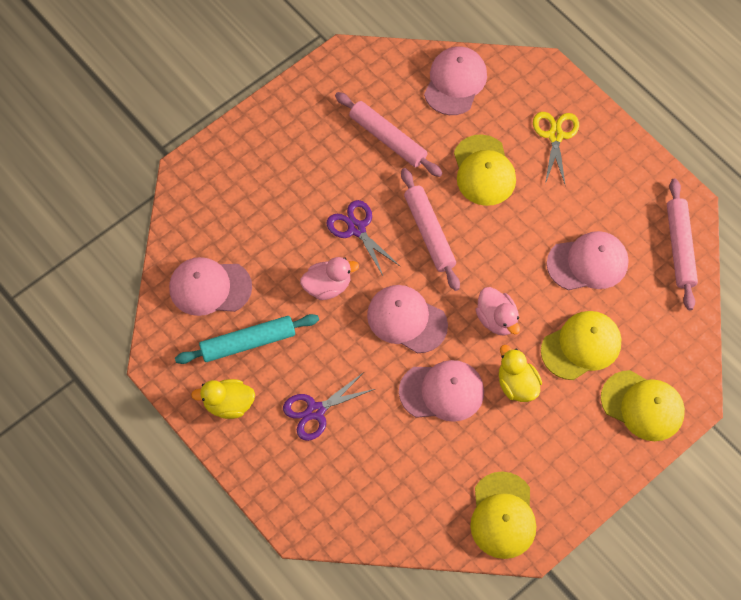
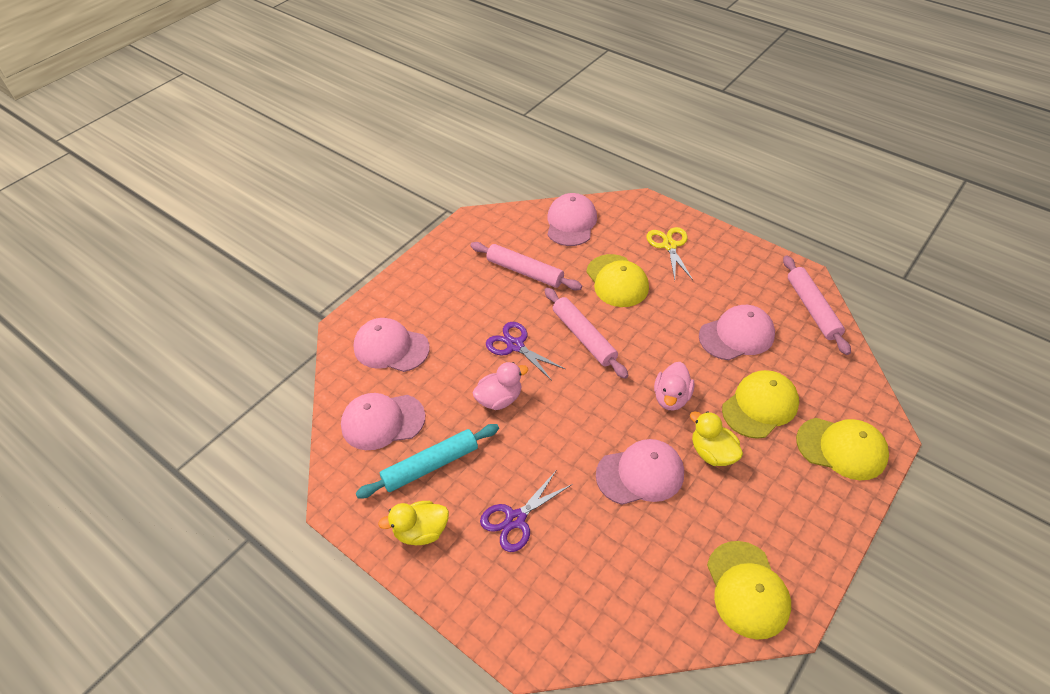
camera: 10 degrees left, 15 degrees down
pink cap [367,285,448,353] -> pink cap moved to [353,318,430,372]
pink duck [476,287,520,336] -> pink duck turned 60 degrees clockwise [654,362,694,411]

